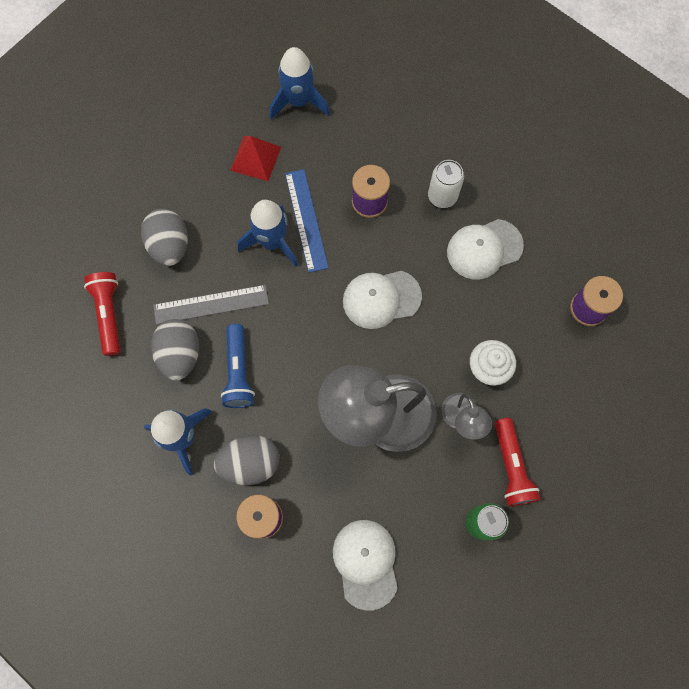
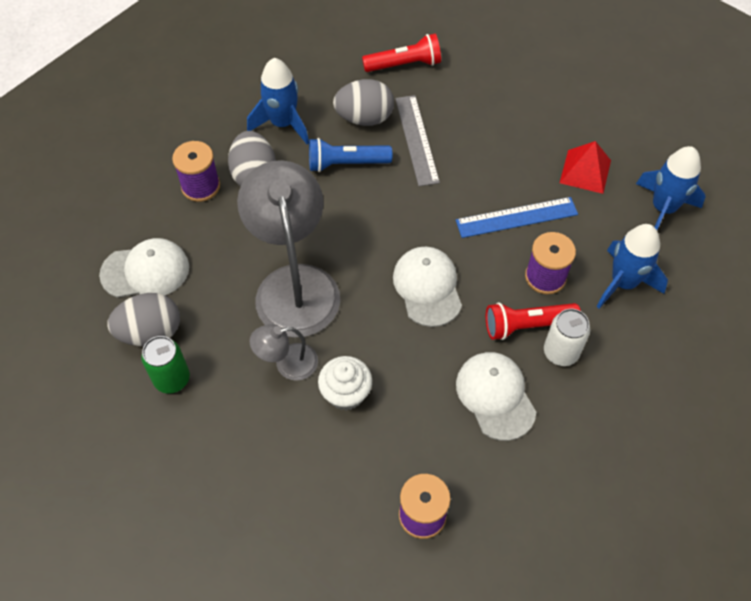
camera: 90 degrees right, 15 degrees down
grey egg [141,209,188,266] -> grey egg moved to [107,293,180,346]
blue rocket [237,200,298,267] -> blue rocket moved to [597,224,668,309]
red flashlight [495,418,540,506] -> red flashlight moved to [486,303,581,340]

